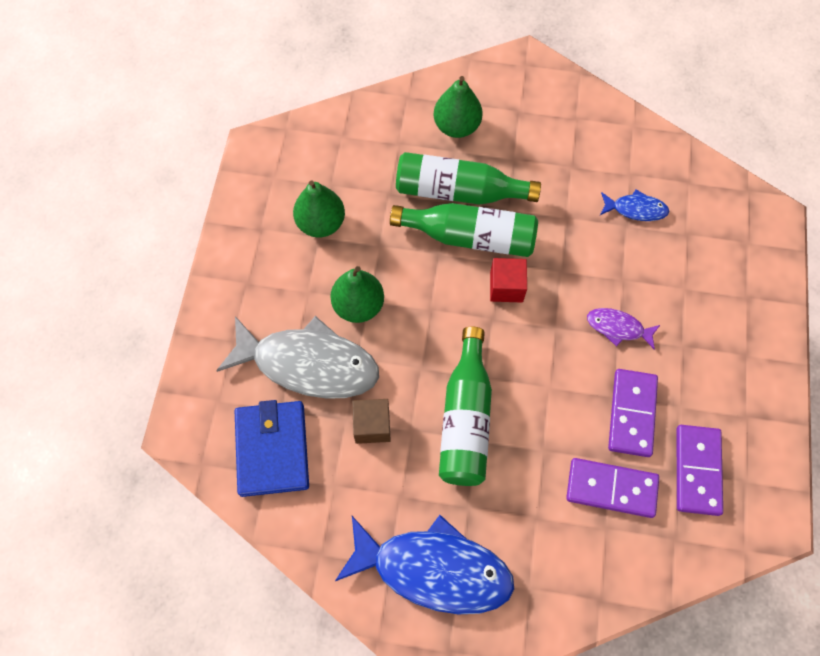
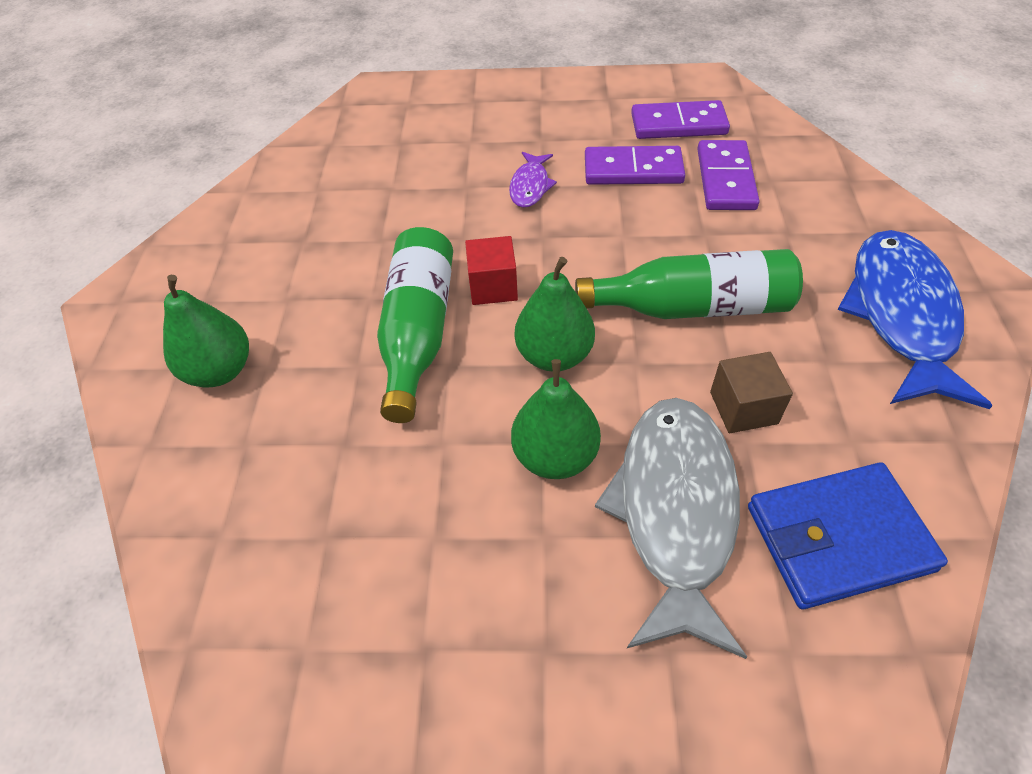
camera: 95 degrees left, 15 degrees down
green pear [293,180,345,237] -> green pear moved to [515,257,595,372]
green bottle [396,152,541,205] -> none
blue fish [600,189,669,221] -> none

